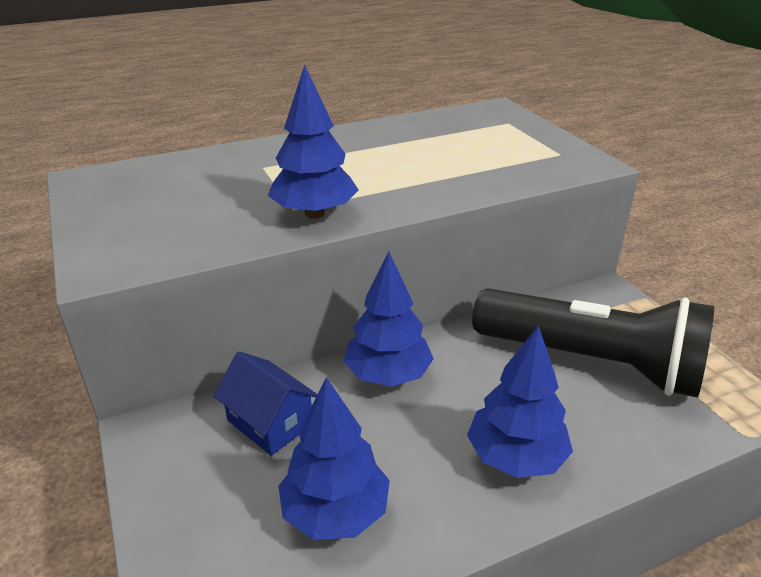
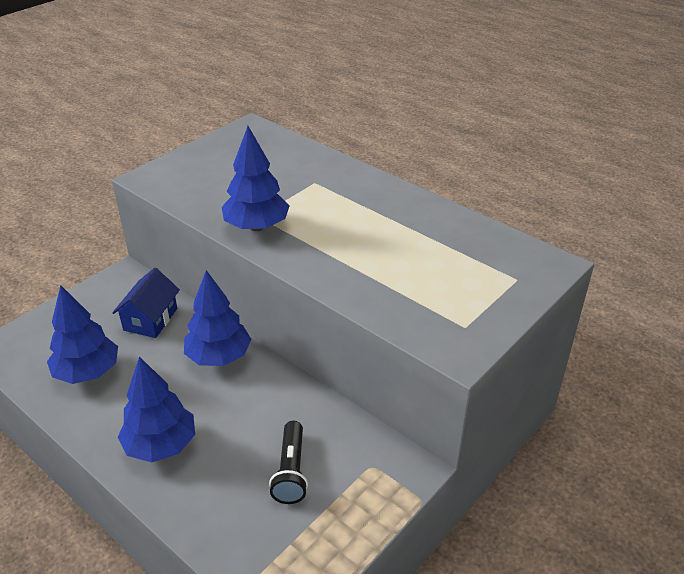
camera: 65 degrees right, 5 degrees up
black flashlight [472,288,714,398] -> black flashlight [269,421,308,504], size x0.44

